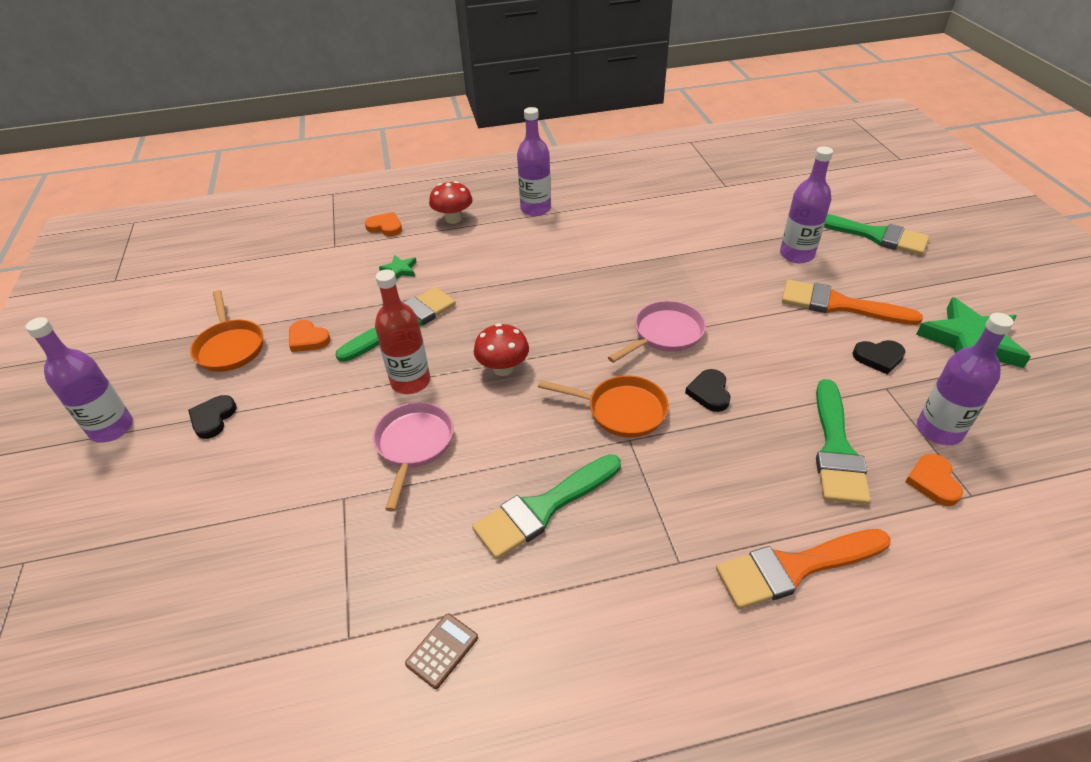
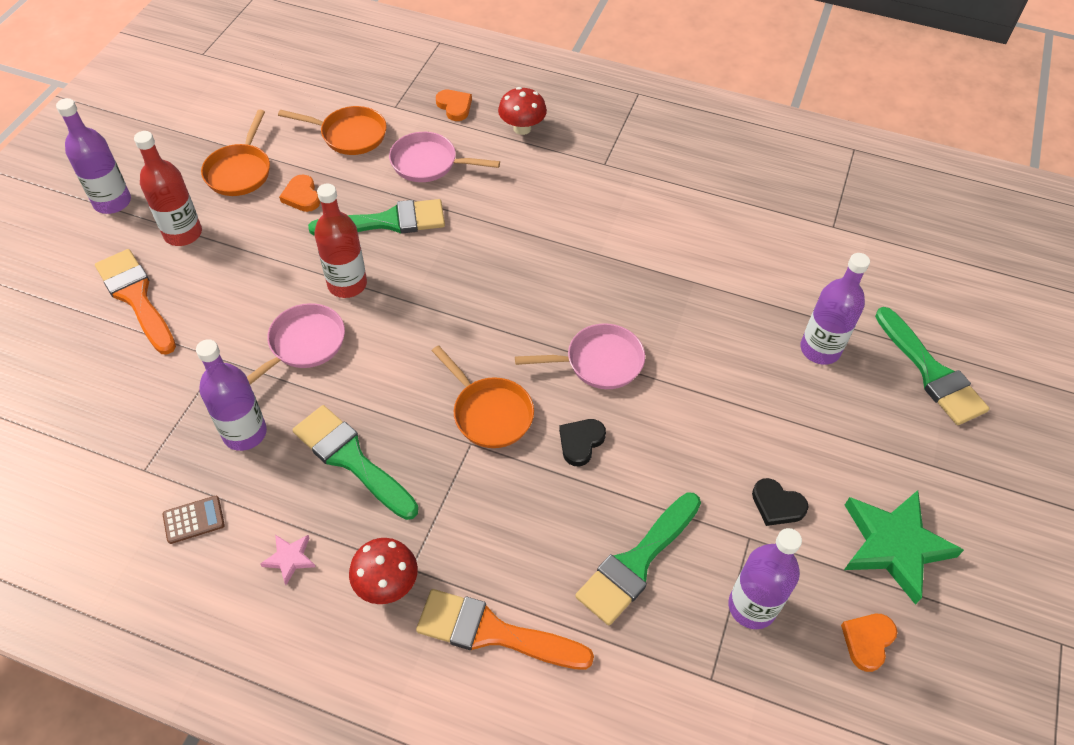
camera: 30 degrees right, 10 degrees up
black heart [188,395,237,439] -> red bottle [134,131,202,246]
green star [379,255,417,279] -> pink pan [389,132,500,182]
green brush [472,454,621,559] -> green brush turned 45 degrees clockwise [293,405,419,520]
red mushroom [474,323,529,376] -> red mushroom moved to [349,538,418,604]
purple bottle [517,107,551,216] -> purple bottle moved to [196,339,267,451]
orange brush [782,280,923,325] -> orange brush moved to [95,249,176,355]
orange heart [905,453,963,506] -> orange heart moved to [841,614,897,672]
none -> pink star [260,535,315,585]
none -> orange pan [278,106,387,155]

